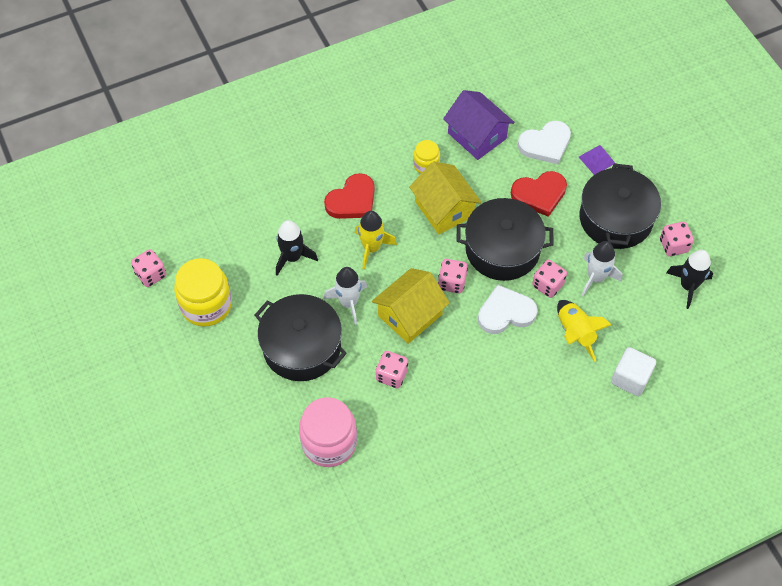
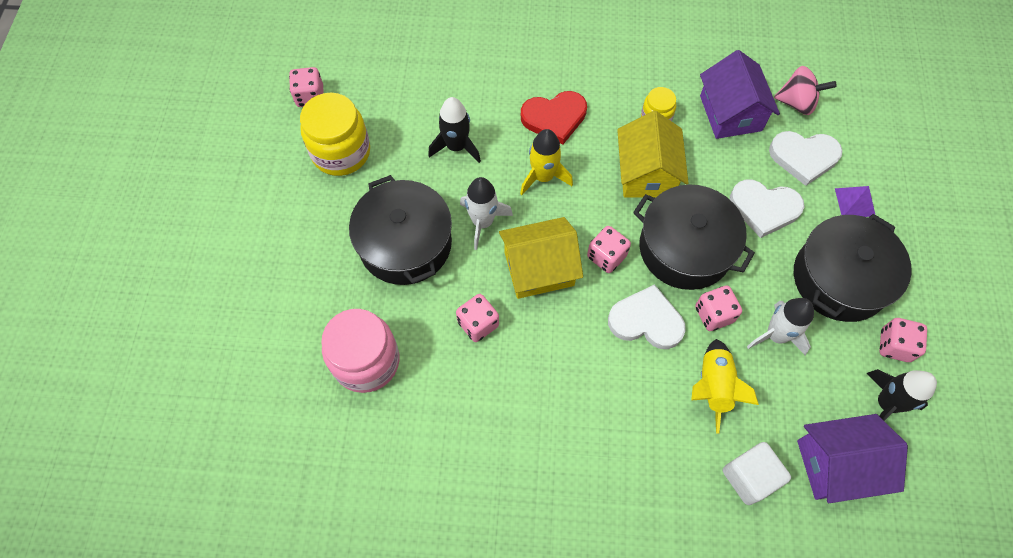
camera: 30 degrees right, 5 degrees up
red heart [511,171,567,217] -> white heart [730,179,804,238]
none -> pink spinning top [774,66,837,115]
none -> purple house [797,414,908,503]

